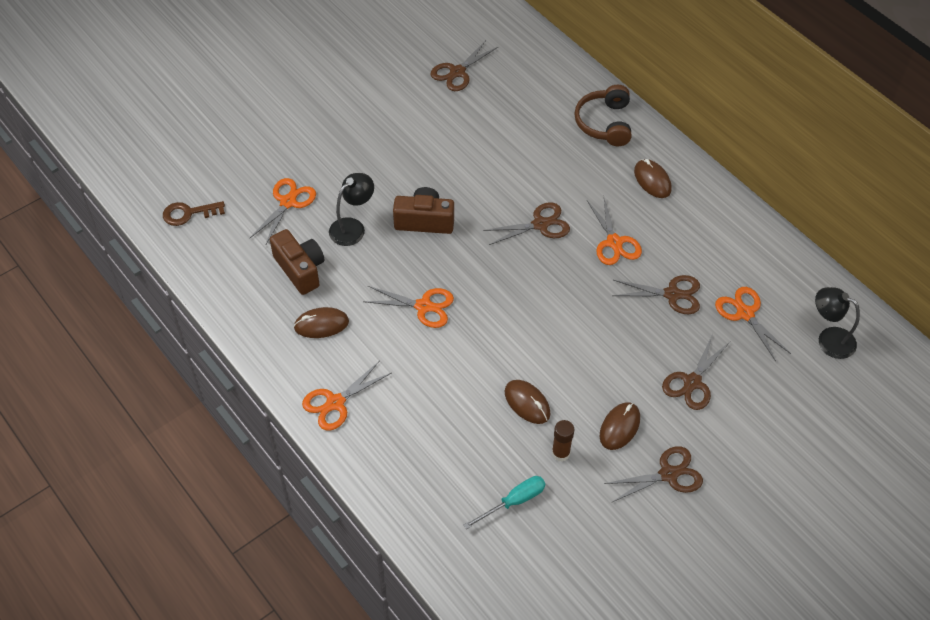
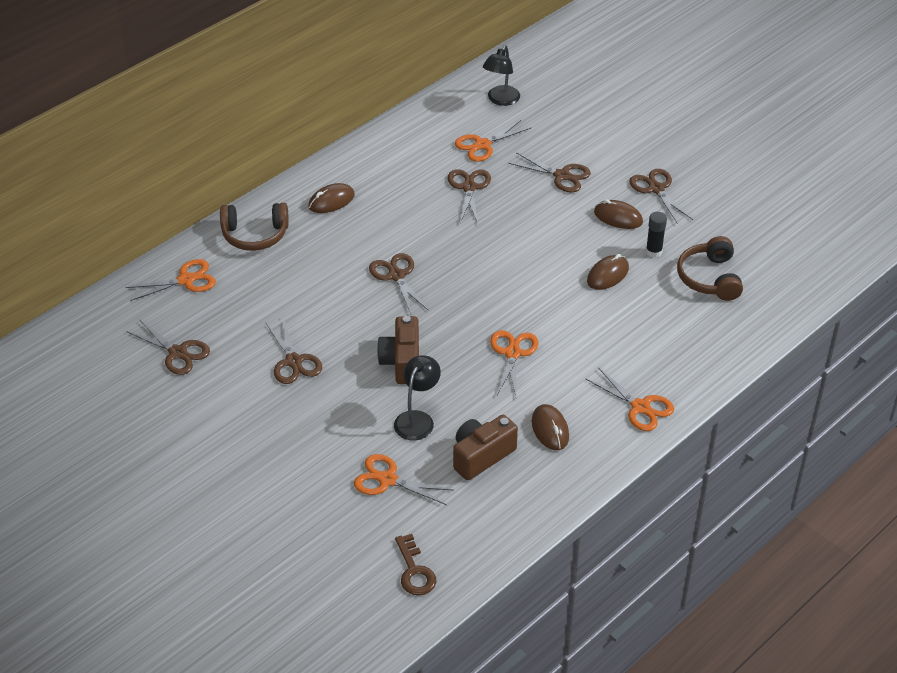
camera: 95 degrees left, 10 degrees down
black lamp [329,173,374,246] -> black lamp turned 75 degrees clockwise [394,355,441,441]
turquoise screwdriver [463,476,545,529] -> brown headphones [677,236,743,301]
brown glue stick [552,420,575,462] -> black glue stick [646,212,667,257]
orange scissors [587,198,642,265] -> orange scissors moved to [125,259,216,301]
none -> brown scissors [265,317,322,384]

